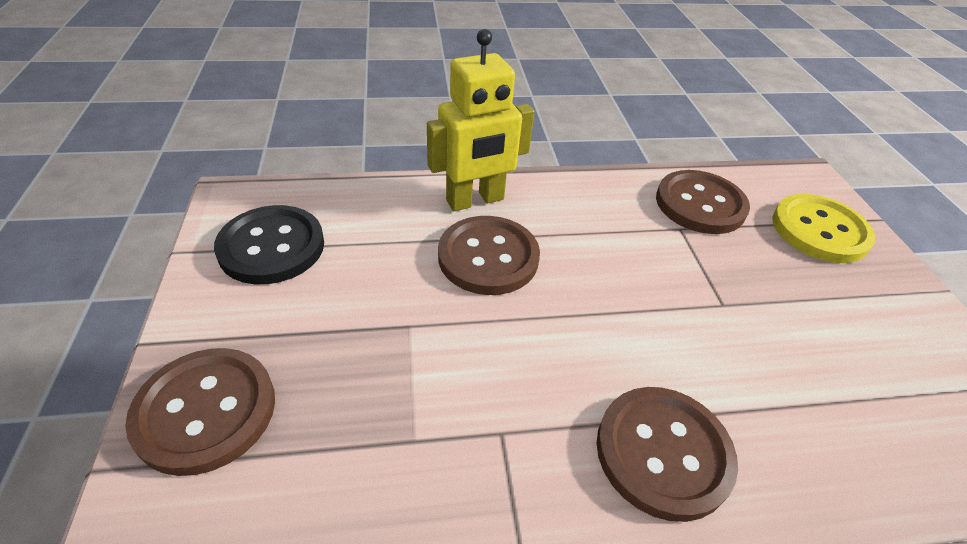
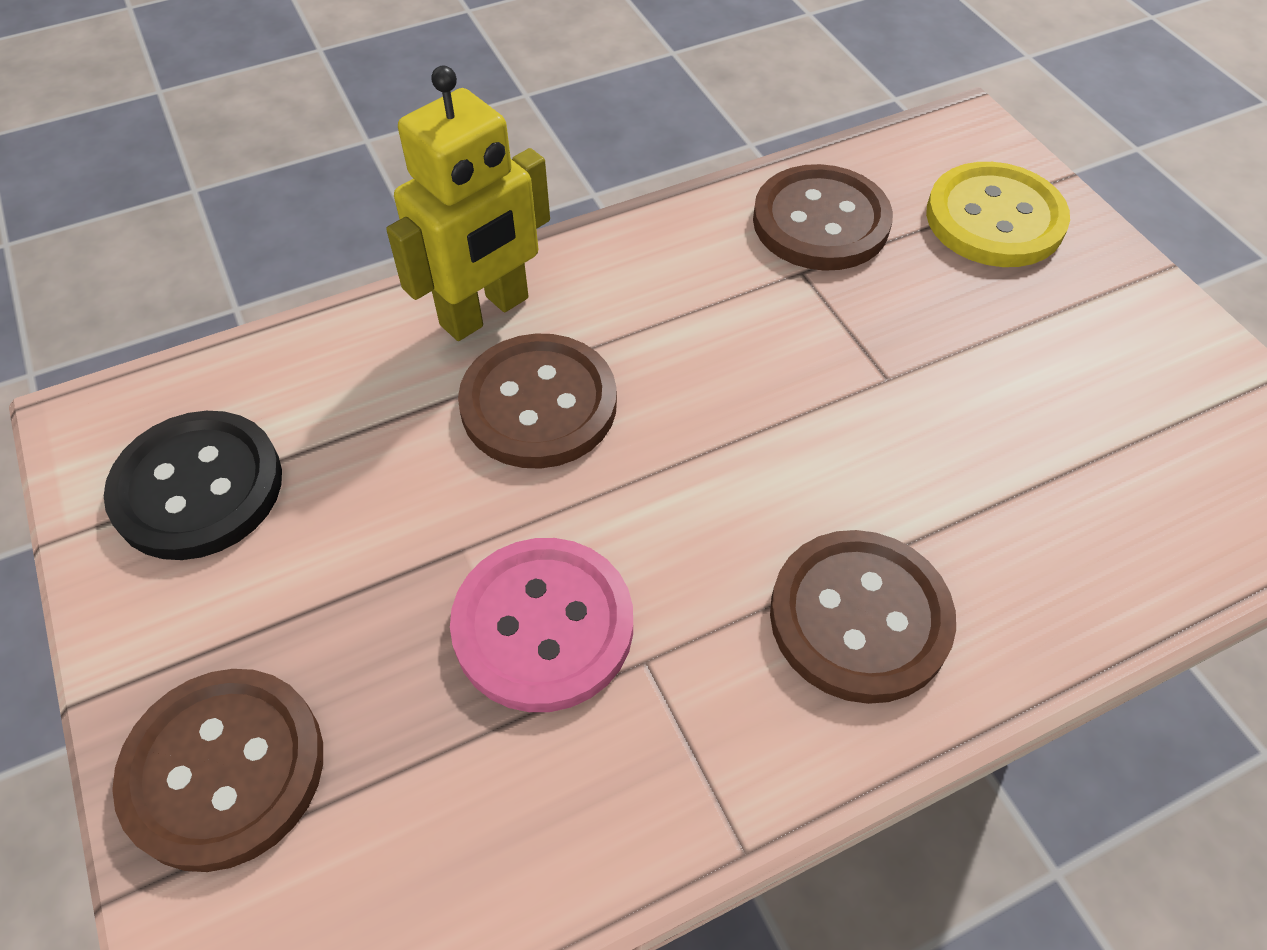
camera: 15 degrees left, 10 degrees up
none -> pink button [450,538,633,712]

